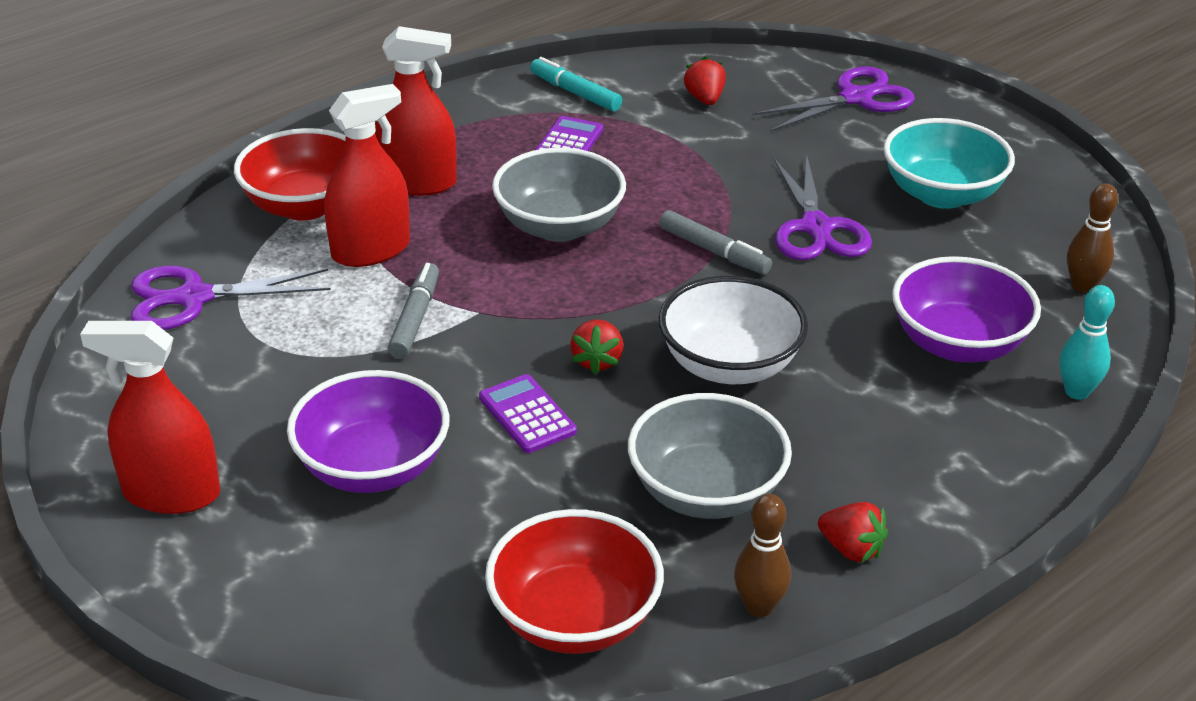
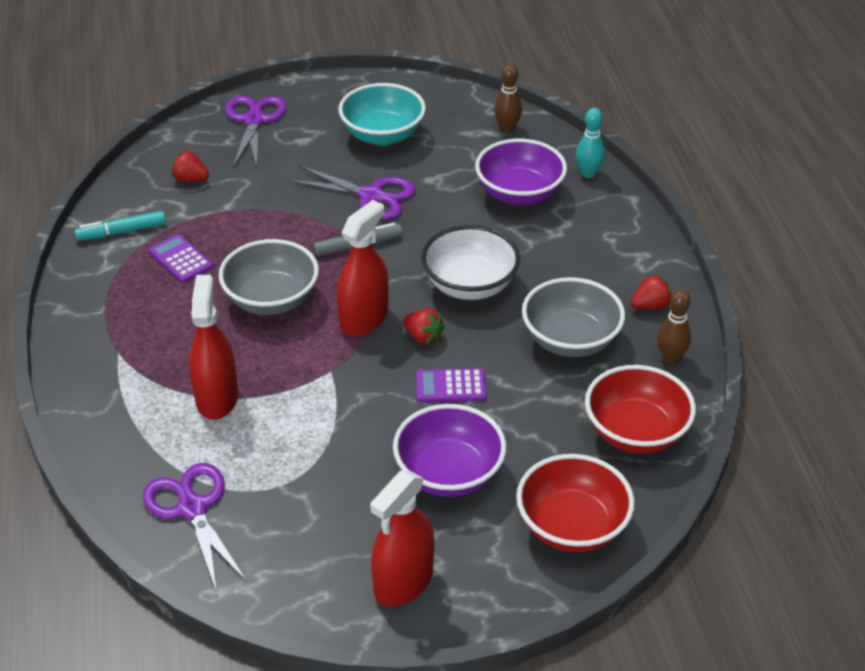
camera: 60 degrees left, 5 degrees up
purple scissors [131,266,331,330] -> purple scissors turned 135 degrees clockwise [143,463,247,592]
red bowl [234,128,346,221] -> red bowl moved to [516,454,635,552]
red spray bottle [375,26,457,196] -> red spray bottle moved to [337,200,389,336]
grey marker [388,263,439,359] -> none

